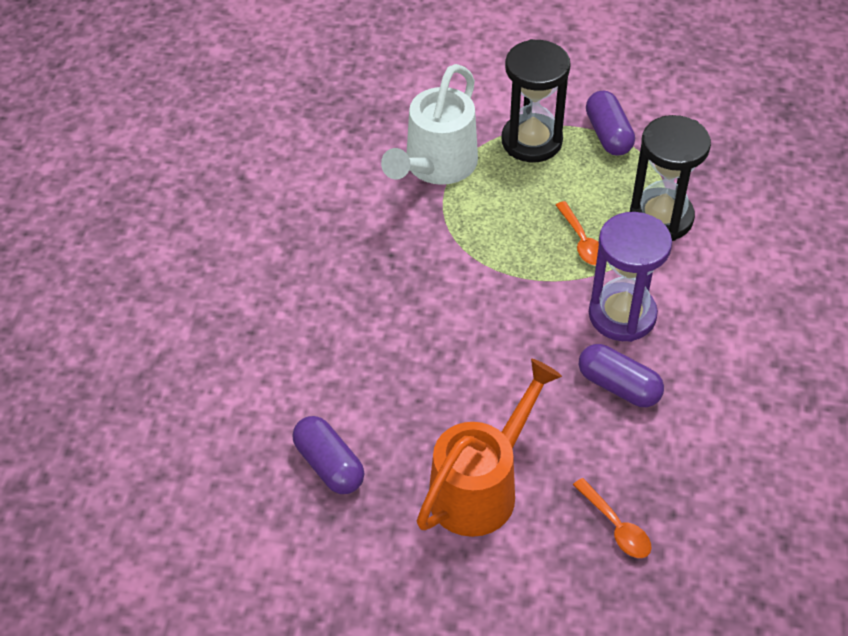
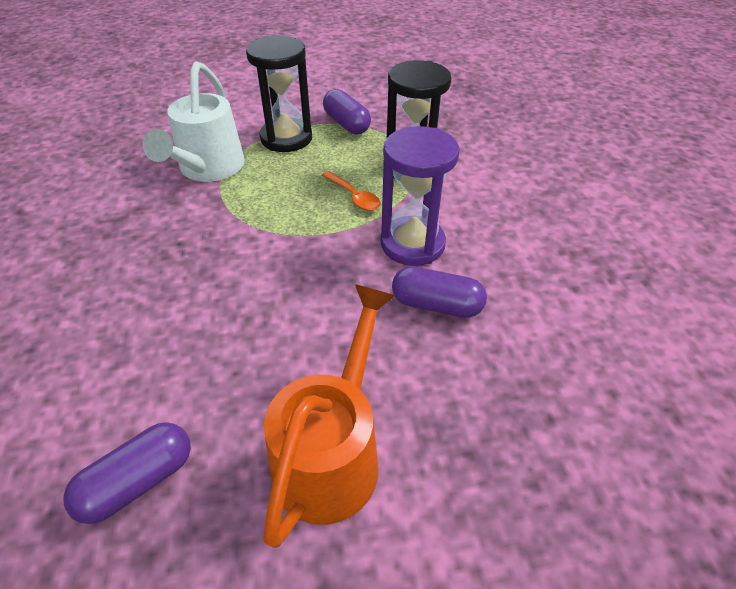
camera: 20 degrees left, 5 degrees down
purple capsule [292,416,364,494] -> purple capsule turned 75 degrees counterclockwise [63,422,191,524]
orange spoon [573,478,652,558] -> none

